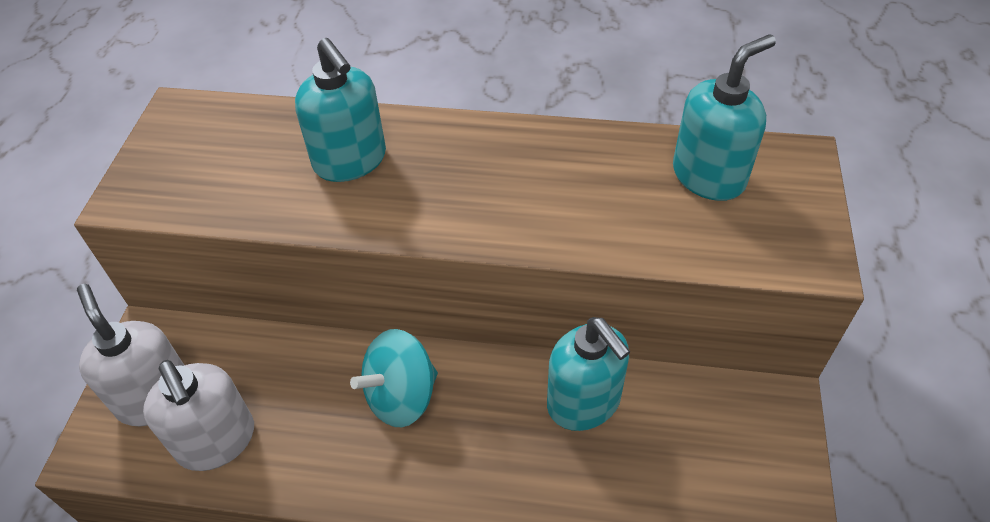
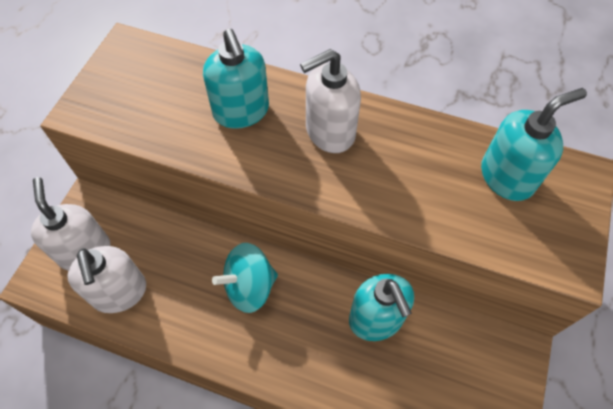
camera: 10 degrees right, 10 degrees up
none -> white soap dispenser [300,49,361,153]

